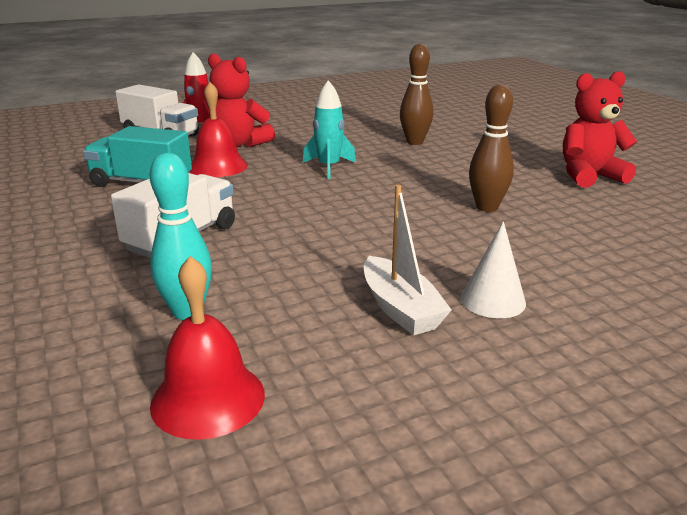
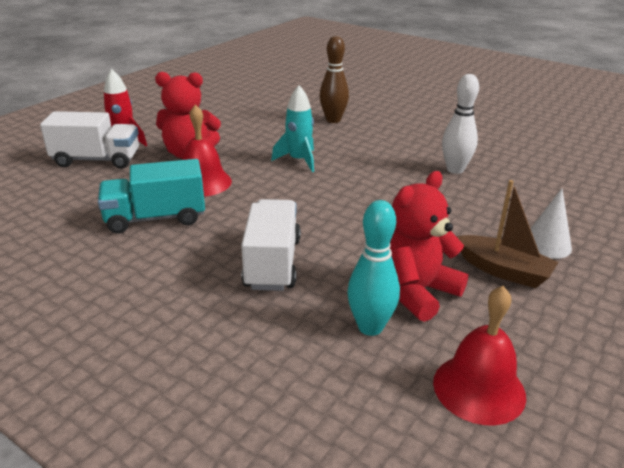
camera: 30 degrees left, 5 degrees up
white boat [364,185,452,335] -> brown boat [456,180,559,288]
brown bowling pin [469,84,514,212] -> white bowling pin [442,74,479,174]
red teddy bear [563,71,637,187] -> red teddy bear moved to [390,171,468,322]

